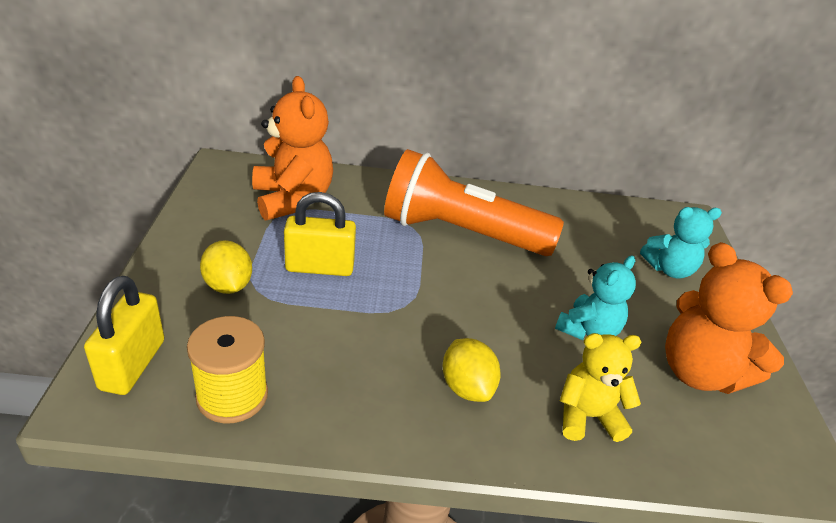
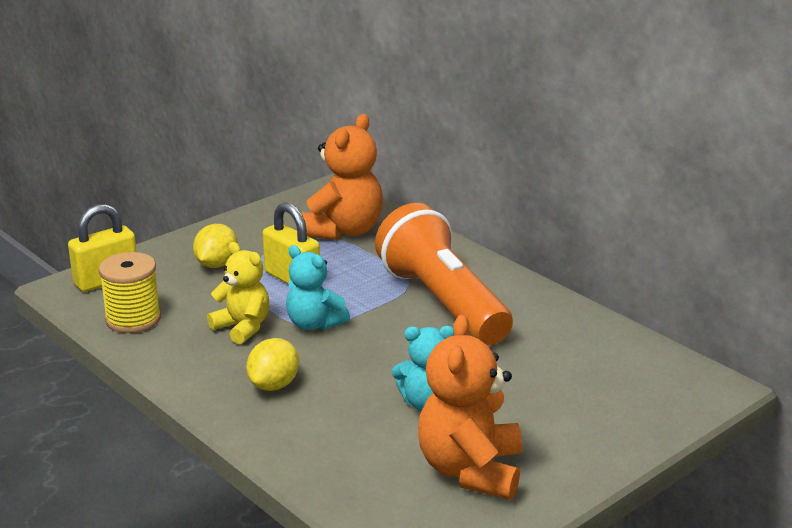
camera: 50 degrees right, 10 degrees down
yellow teddy bear [560,333,642,442] -> yellow teddy bear moved to [207,242,269,344]
turquoise teddy bear [640,207,722,279] -> turquoise teddy bear moved to [286,245,350,330]

